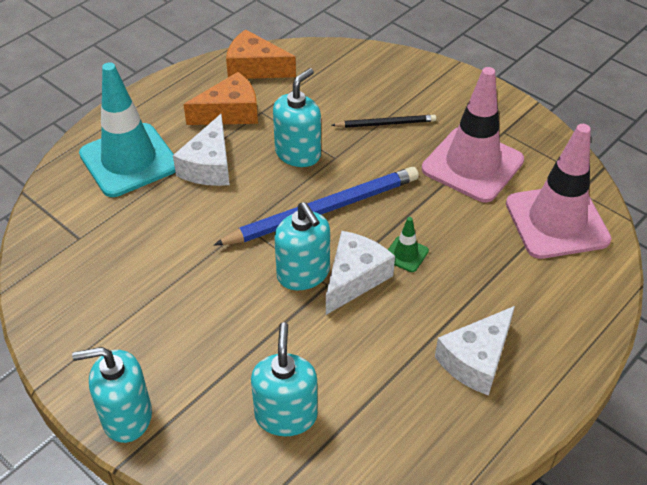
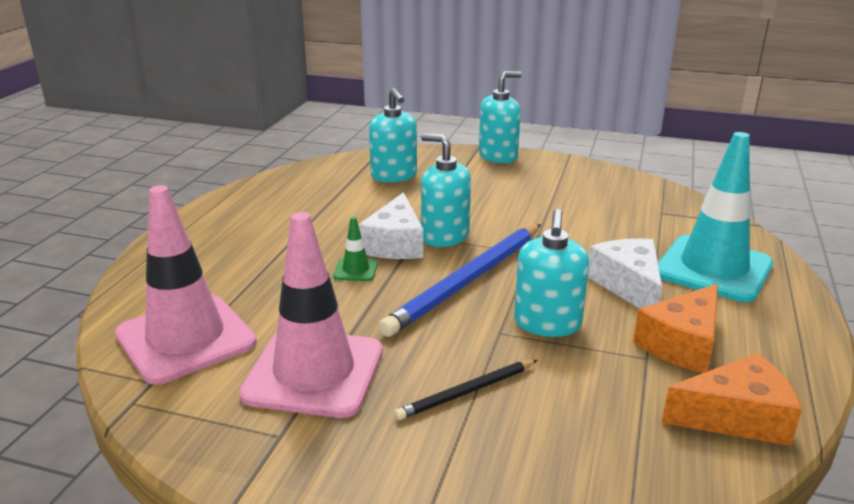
camera: 155 degrees right, 20 degrees down
white cheese [435,306,515,396] -> none

